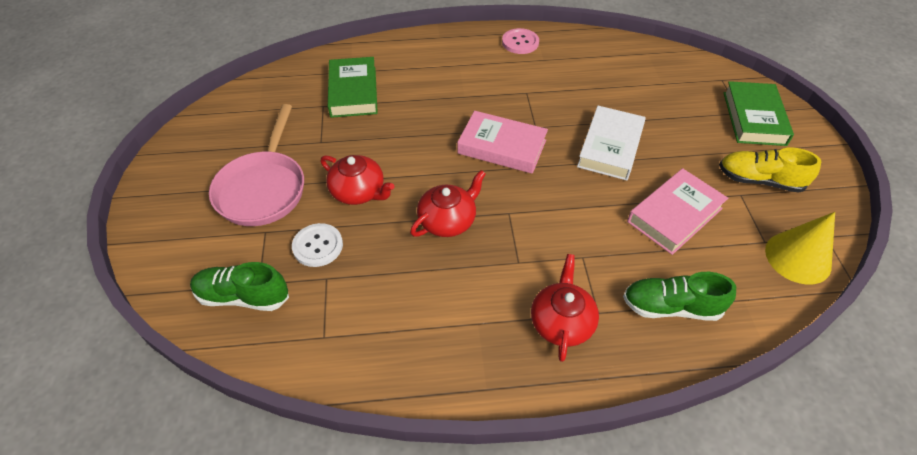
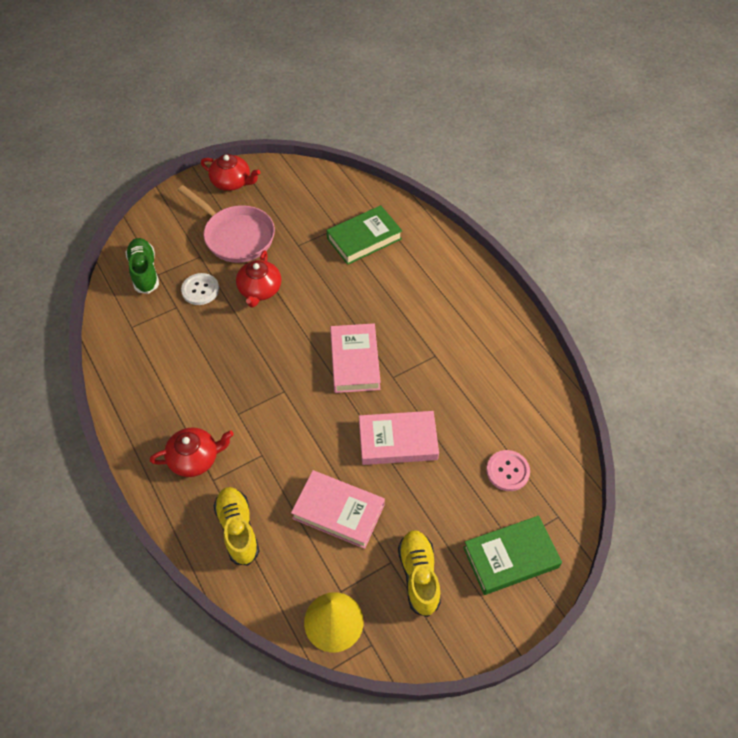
camera: 65 degrees right, 5 degrees up
pink pan [209,104,304,226] -> pink pan turned 120 degrees counterclockwise [178,185,275,263]
red teapot [410,170,486,237] -> red teapot moved to [201,154,260,191]
pink button [502,28,539,54] -> pink button moved to [486,450,530,491]
white book [577,106,646,180] -> pink book [359,411,439,465]
green shoe [623,272,736,321] -> yellow shoe [214,487,260,566]

